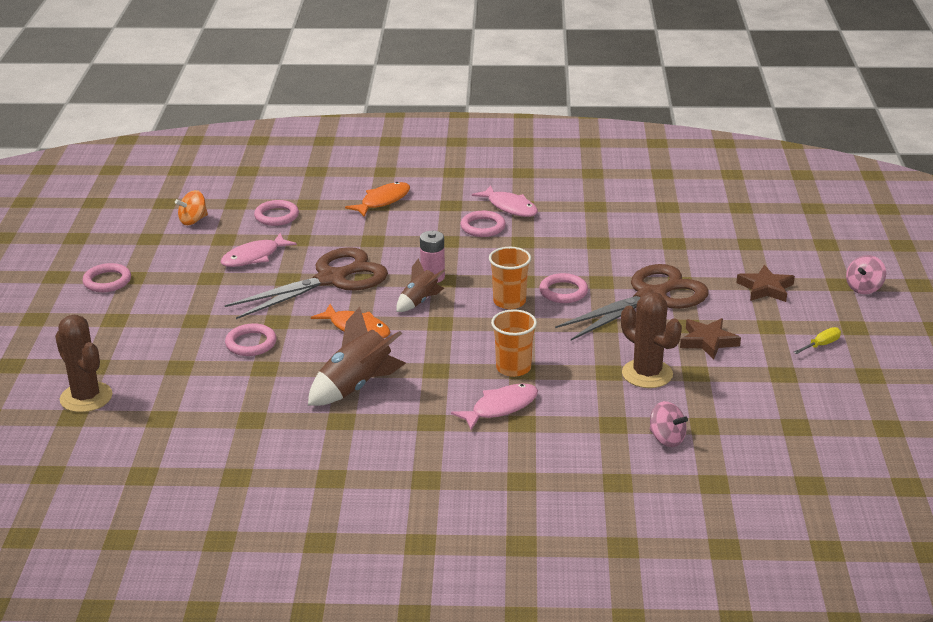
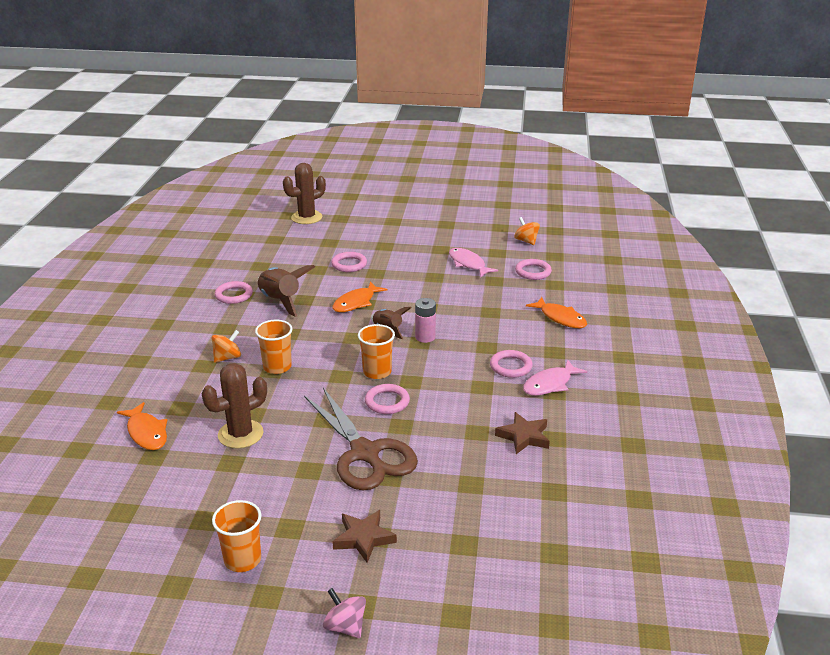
camera: 95 degrees right, 0 degrees up
pink ring [83,263,131,292] -> pink ring moved to [215,281,253,304]
brown scissors [225,247,388,319] -> none
pink fish [451,383,538,430] -> orange spinning top [212,330,241,363]
pink spinning top [650,401,688,447] -> orange fish [117,402,167,450]
brown star [680,318,741,359] -> brown star moved to [495,412,550,454]
yellow screwdriver [794,327,841,354] -> orange cup [212,500,261,572]

